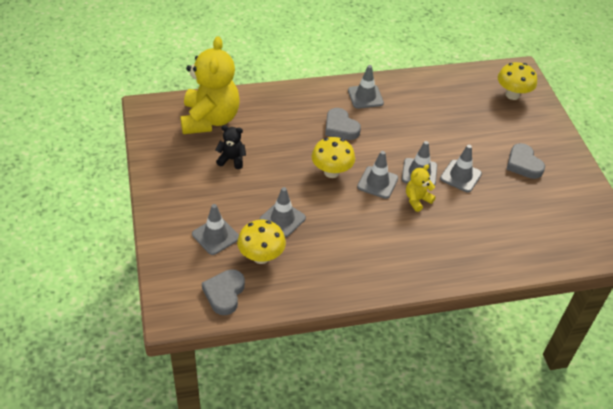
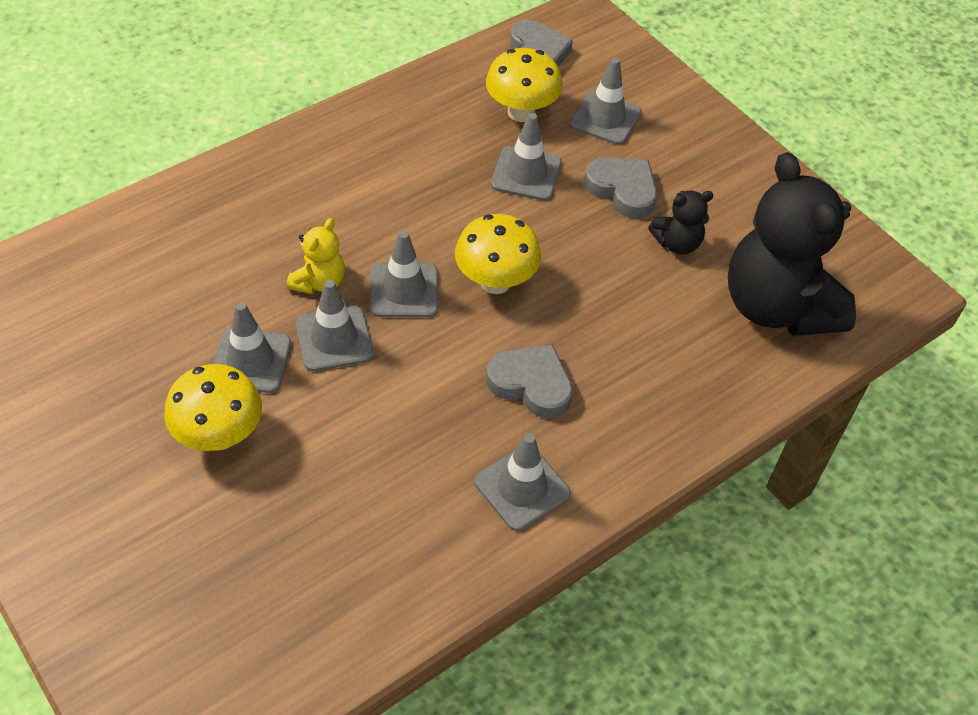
camera: 155 degrees right, 5 degrees up
yellow teddy bear [180,36,240,134] -> black teddy bear [728,152,856,336]
yellow mushroom [498,62,537,100] -> yellow mushroom moved to [164,364,262,451]
grey heart [506,143,545,179] -> grey heart moved to [584,157,657,219]

